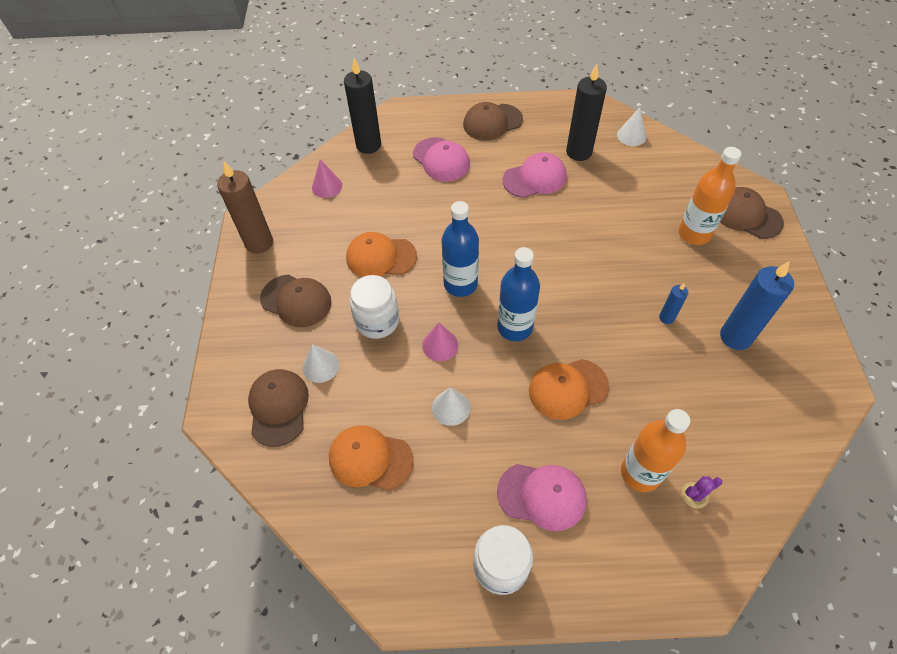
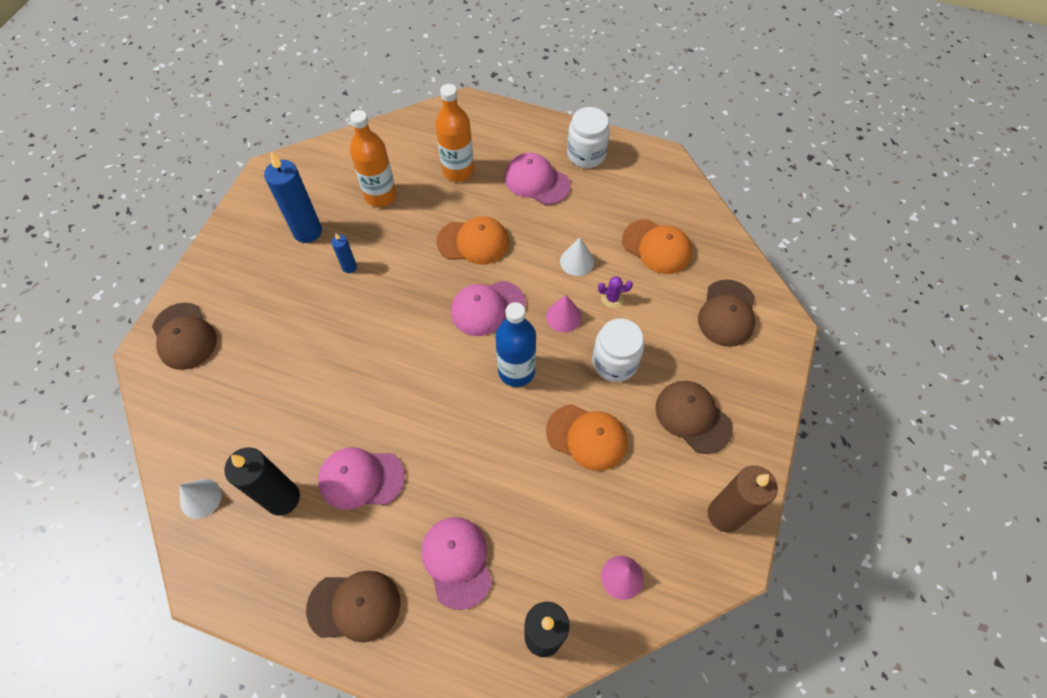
camera: 160 degrees left, 5 degrees up
white cone [303,344,339,383] -> none
blue bottle [497,247,540,341] -> pink cap [451,281,525,336]
orange bottle [679,147,741,245] -> orange bottle moved to [350,110,396,207]
purple cactus [682,476,722,509] -> purple cactus moved to [598,276,633,308]

